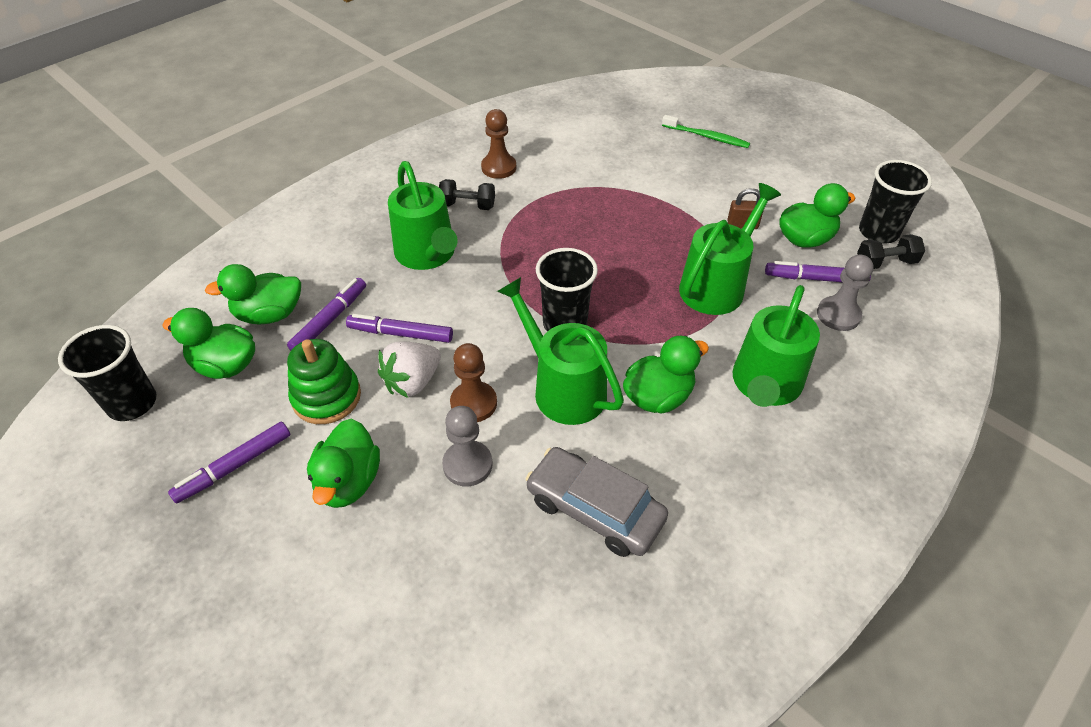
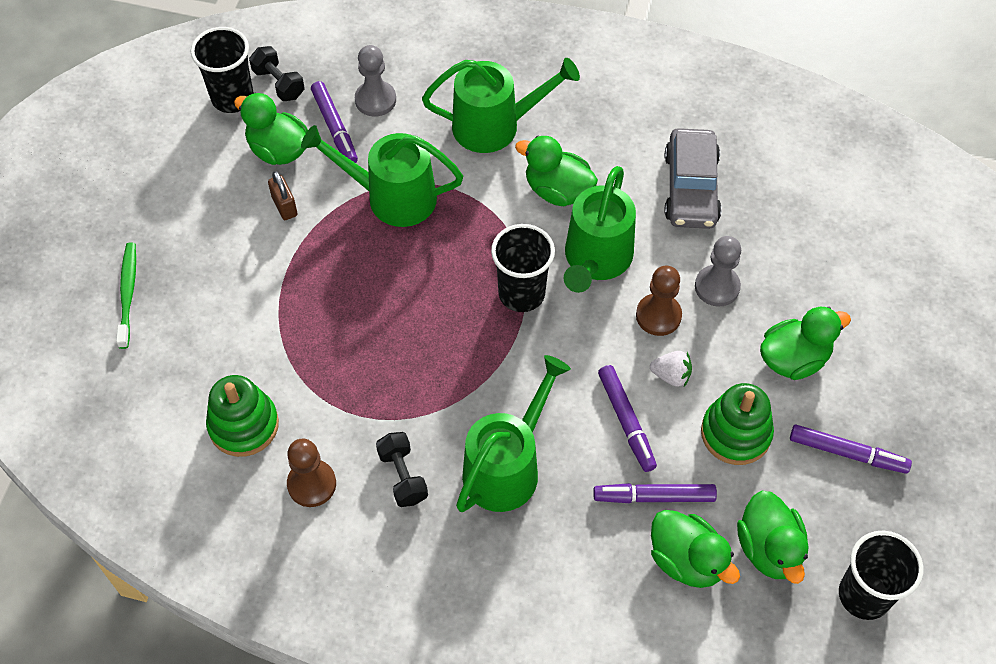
camera: 120 degrees left, 10 degrees up
white strawberry [378,341,441,398] -> white strawberry [650,351,692,387], size x0.63
none -> green stacking toy [206,375,279,457]

